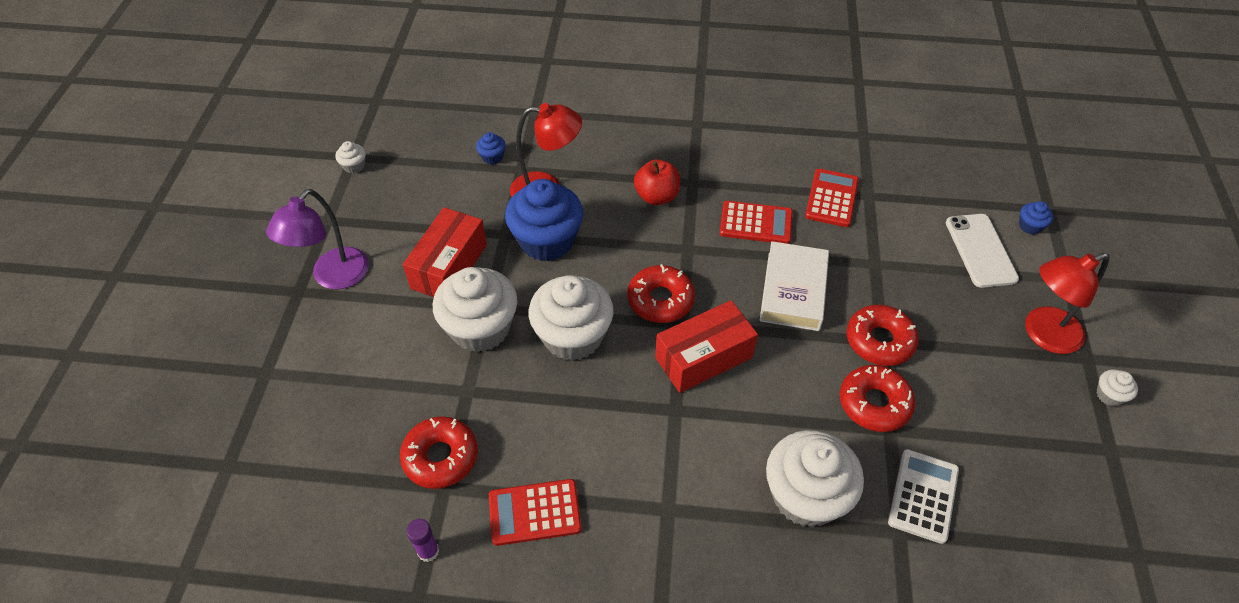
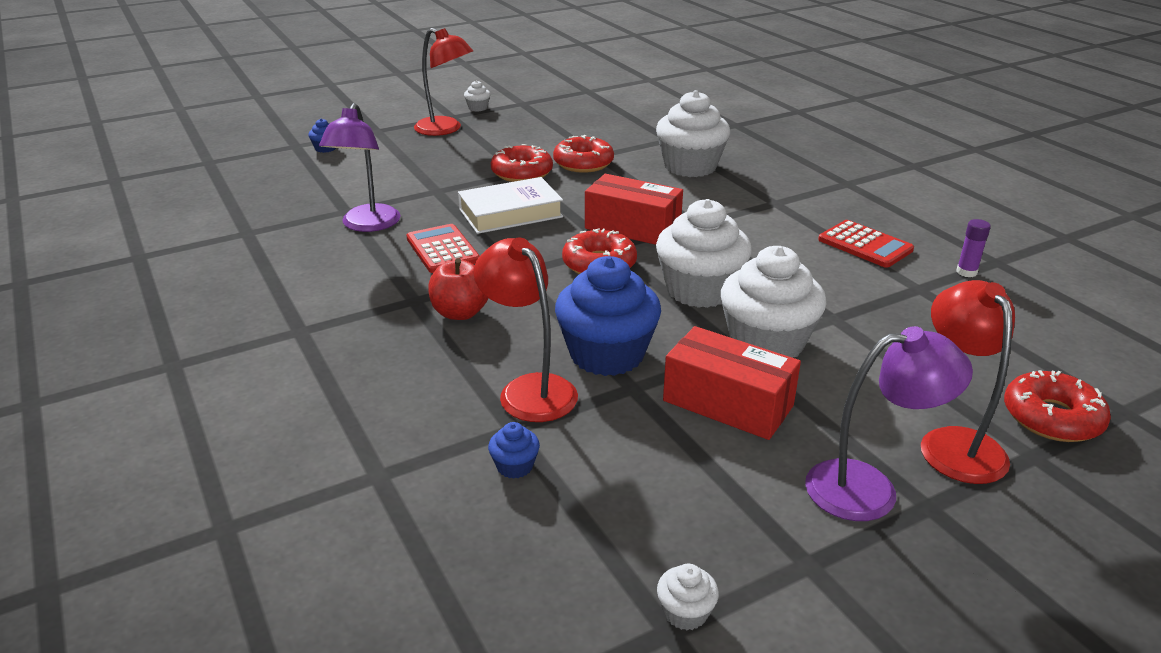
camera: 125 degrees left, 20 degrees down
red donut [400,416,478,489] -> red donut moved to [1004,370,1111,442]
red box [403,207,487,297] -> red box turned 45 degrees clockwise [663,326,801,440]
red calculator [805,169,859,227] -> purple lamp [319,103,401,232]
white calculator [888,449,959,544] -> none
white phone [946,214,1019,288] -> none
none -> red lamp [921,280,1015,484]

